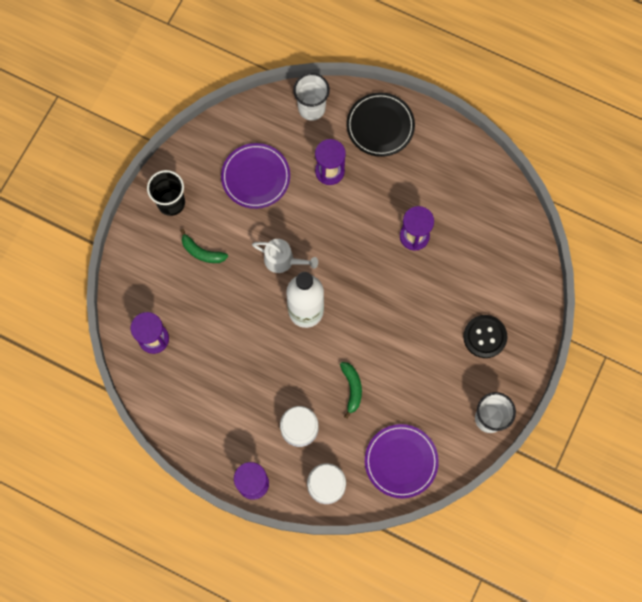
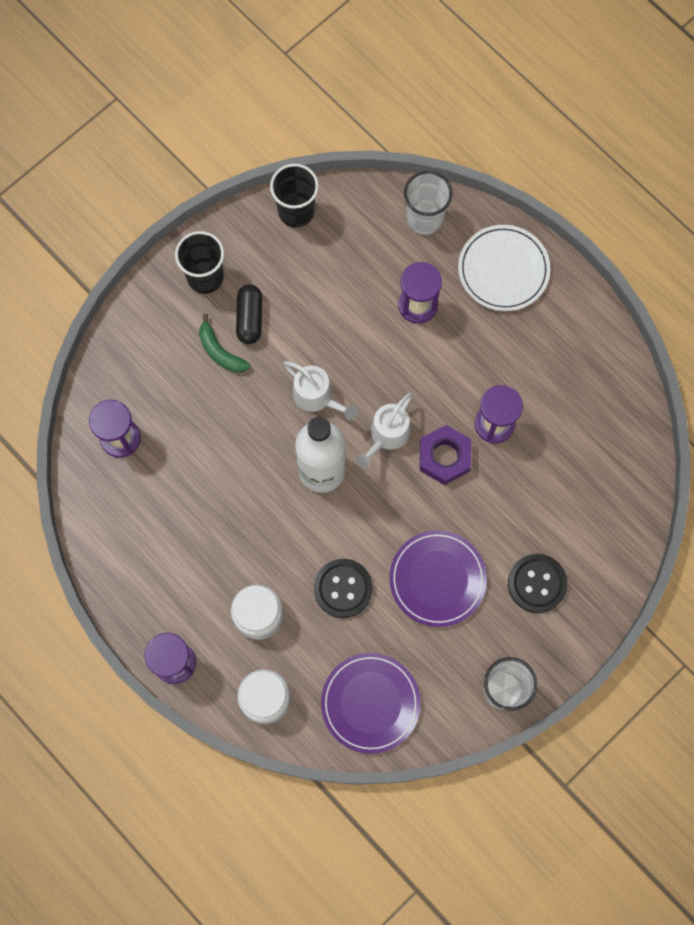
camera: 20 degrees right, 0 degrees up
purple plate [221,143,290,209] -> purple plate moved to [389,530,487,627]
green banana [340,362,362,419] -> black button [314,559,373,618]
black plate [346,92,415,157] -> white plate [458,225,551,311]
none -> black capsule [236,284,262,344]
none -> black cup [270,164,319,228]
none -> white watering can [356,393,412,468]
none -> purple nut [420,425,471,485]

